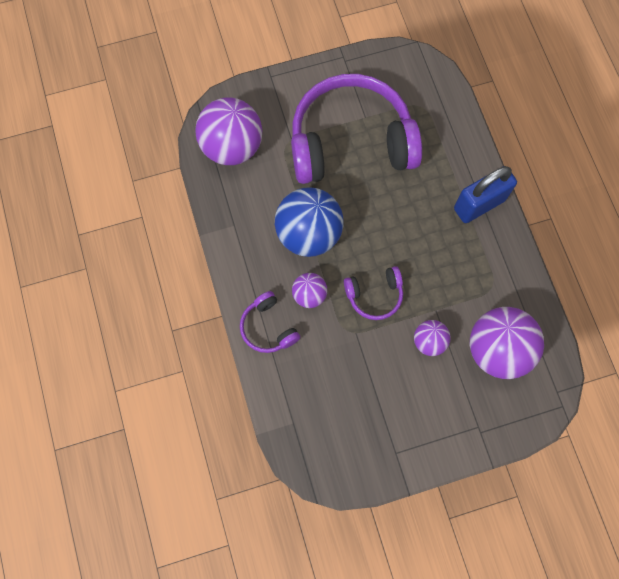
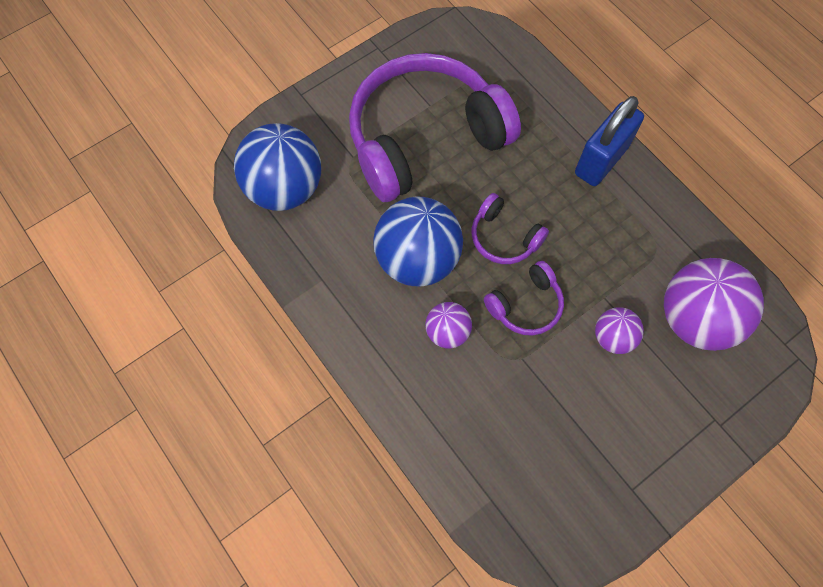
camera: 20 degrees left, 5 degrees down
purple ball [196,97,263,165] -> blue ball [234,123,321,211]
purple headphones [240,291,300,353] -> purple headphones moved to [472,193,549,264]

